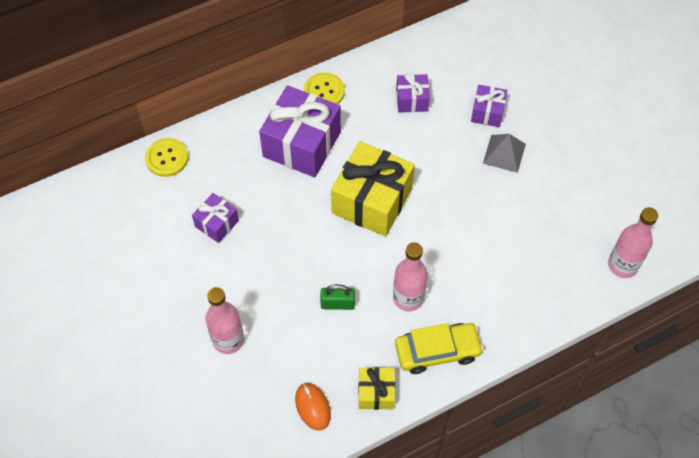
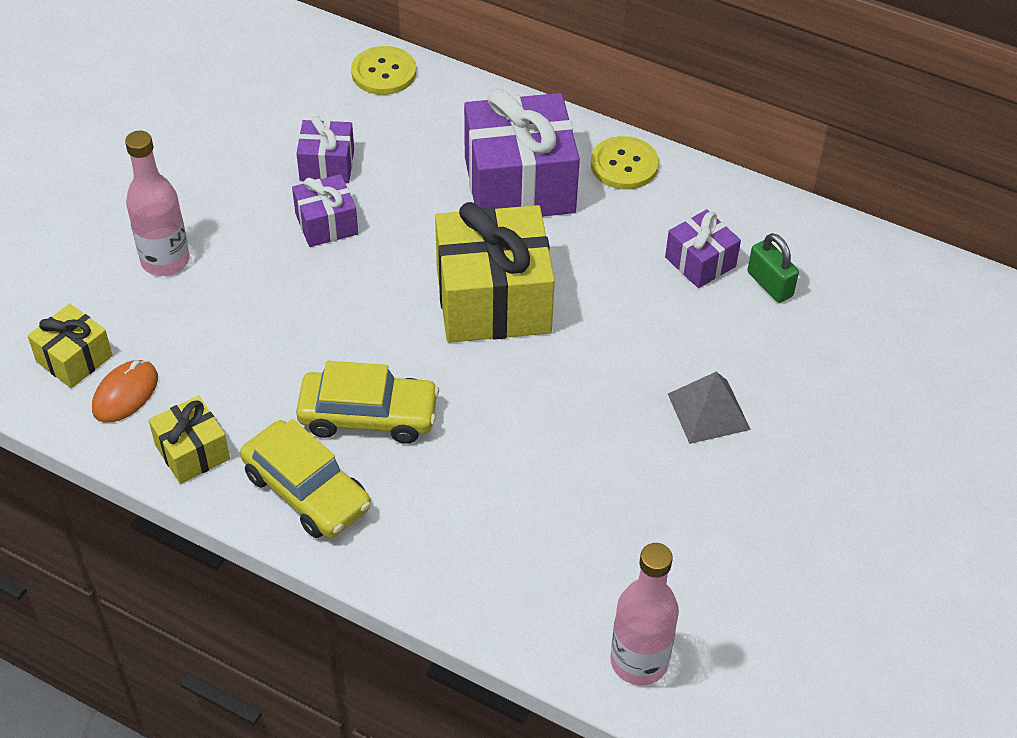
camera: 55 degrees right, 10 degrees down
green padlock [320,284,355,310] -> green padlock moved to [747,233,799,303]
pink bottle [393,242,428,311] -> yellow car [296,361,439,444]
purple gift [471,85,507,127] -> purple gift moved to [292,174,358,247]
none -> yellow gift [27,304,113,388]

